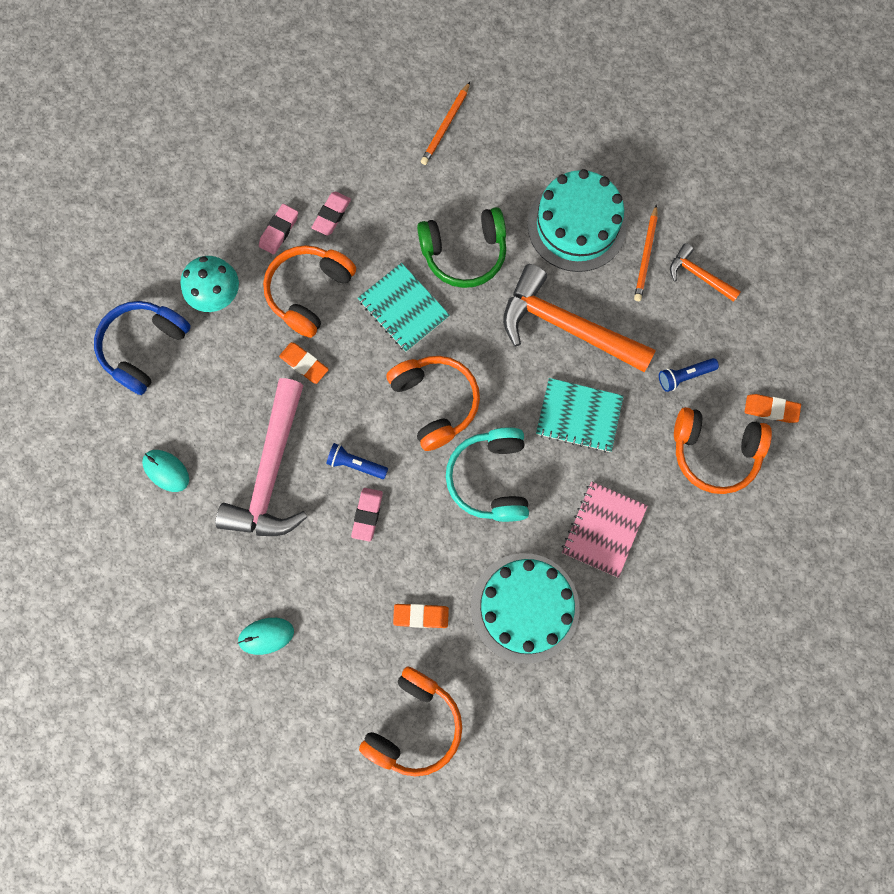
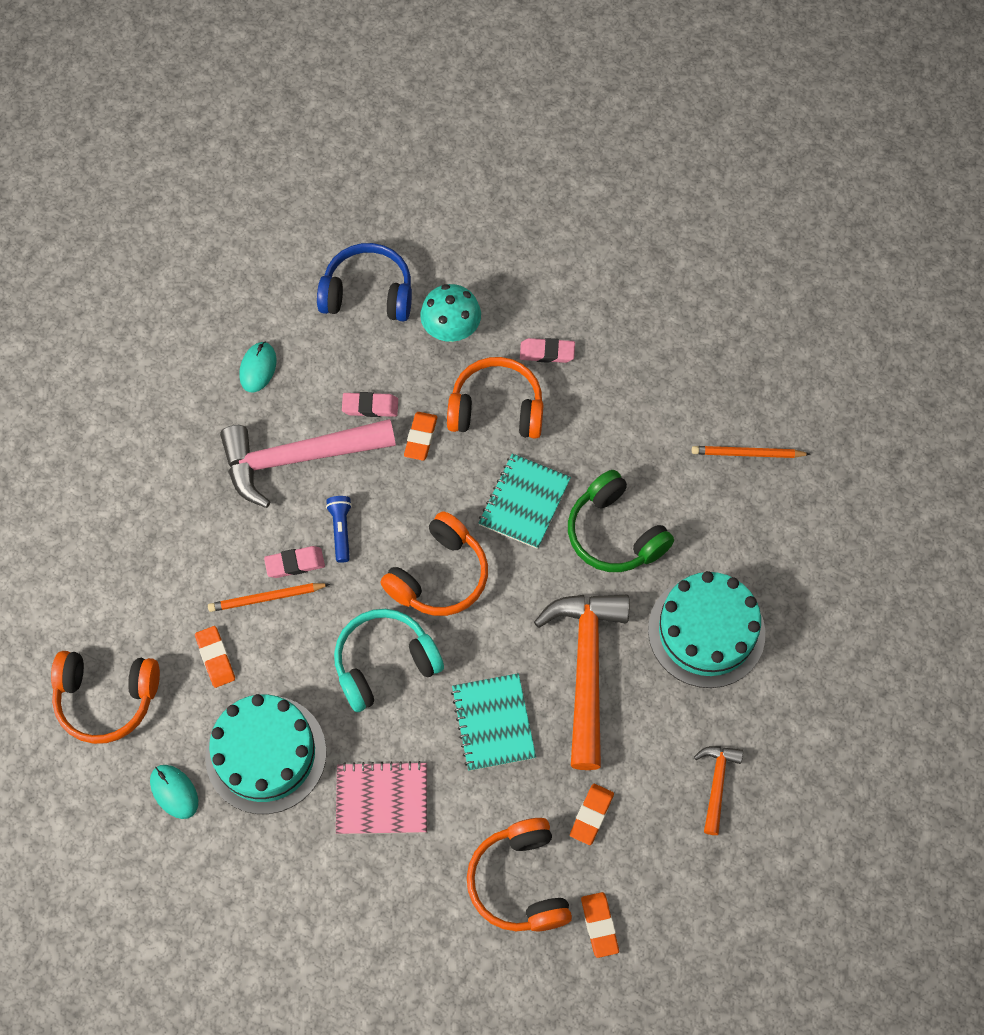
camera: 65 degrees right, 10 degrees down
turquoise mouse [237,618,294,655] -> turquoise mouse moved to [150,765,198,819]
pink eraser [311,192,351,236] -> pink eraser moved to [342,392,398,417]
orange pencil [634,204,658,301] -> orange pencil moved to [208,583,330,612]
blue flashlight [659,358,719,392] -> orange eraser [570,784,614,845]

